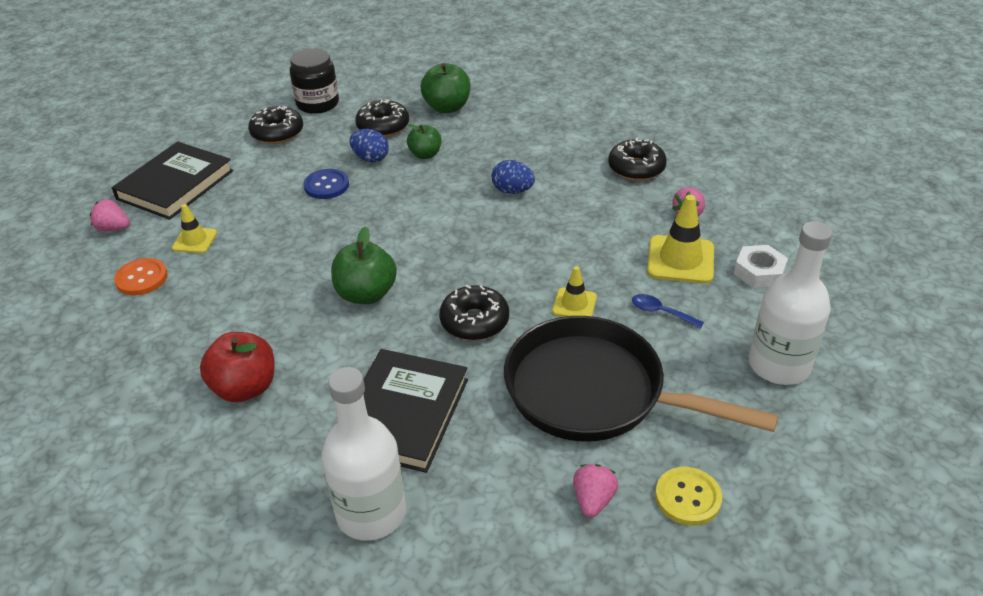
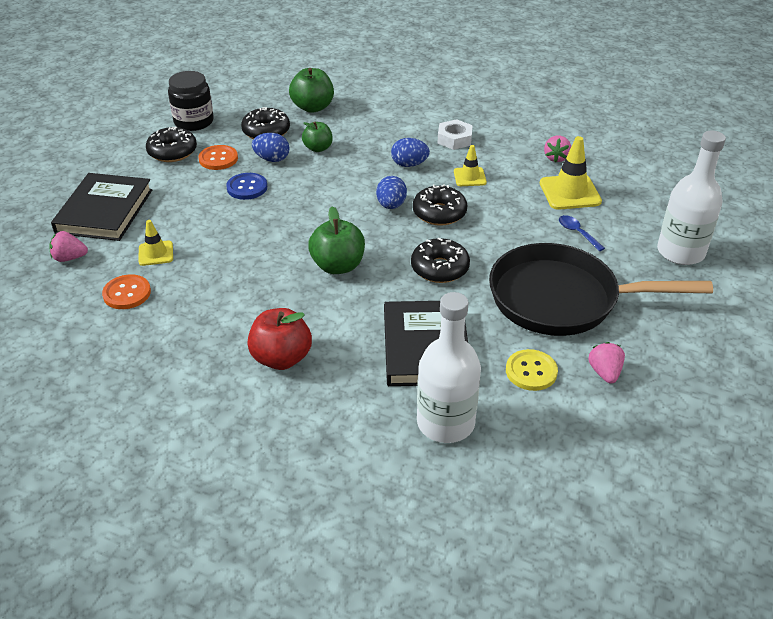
camera: 20 degrees left, 0 degrees up
yellow traffic cone [552,266,597,317] -> yellow traffic cone moved to [454,145,487,186]
black donut [608,138,667,181] -> black donut moved to [413,184,467,226]
blue spoon [632,294,704,329] -> blue spoon turned 45 degrees clockwise [559,215,605,251]
yellow button [655,467,722,526] -> yellow button moved to [506,349,558,391]
white nut [734,245,788,288] -> white nut moved to [437,119,473,150]
none -> orange button [199,145,238,170]
none -> blue egg [376,176,407,209]

